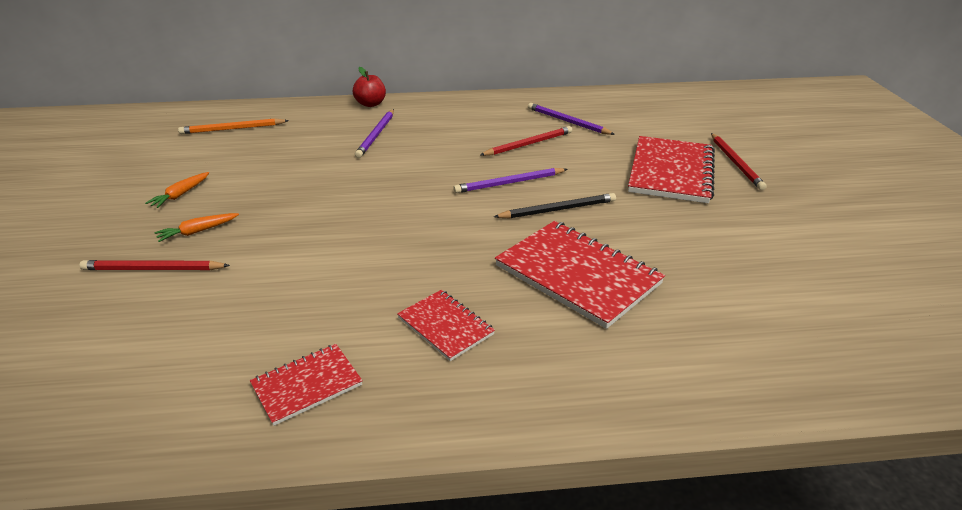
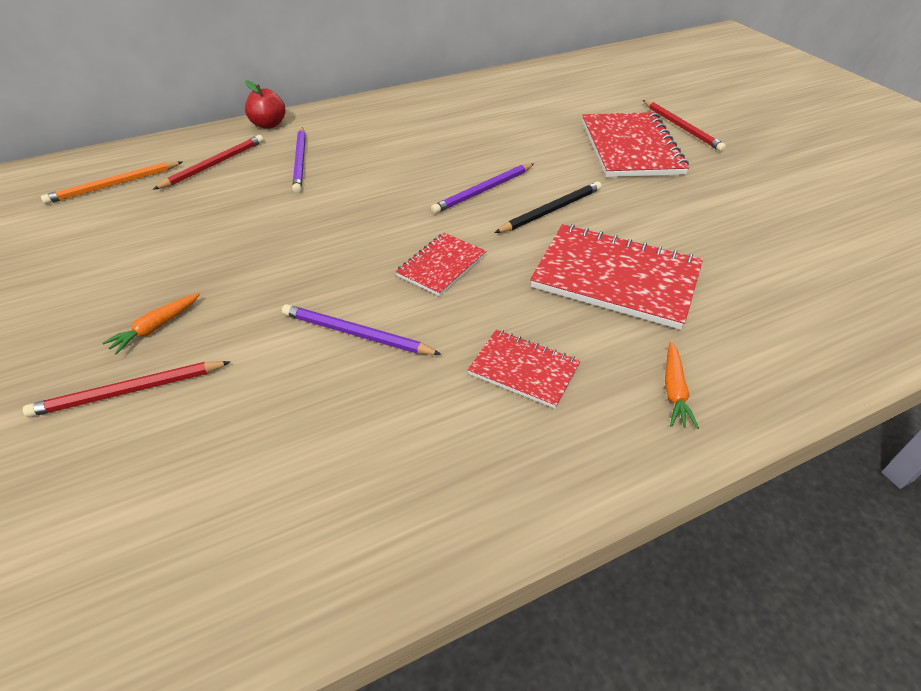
camera: 20 degrees left, 10 degrees up
orange carrot [145,172,209,208] -> orange carrot moved to [665,342,699,429]
red notebook [250,344,363,426] -> red notebook moved to [395,233,486,296]
red pencil [480,126,572,156] -> red pencil moved to [153,135,264,190]
purple pencil [528,103,615,135] -> purple pencil moved to [282,304,441,355]

